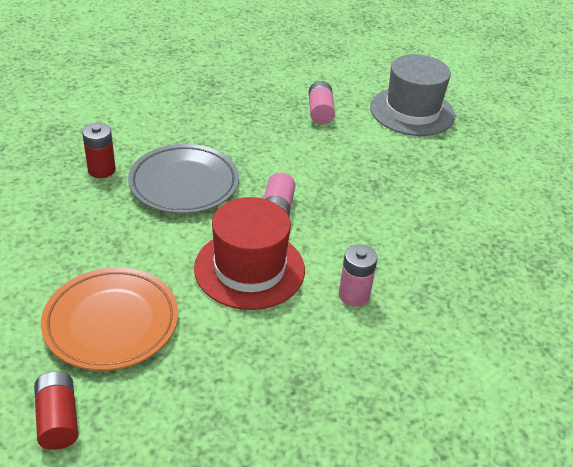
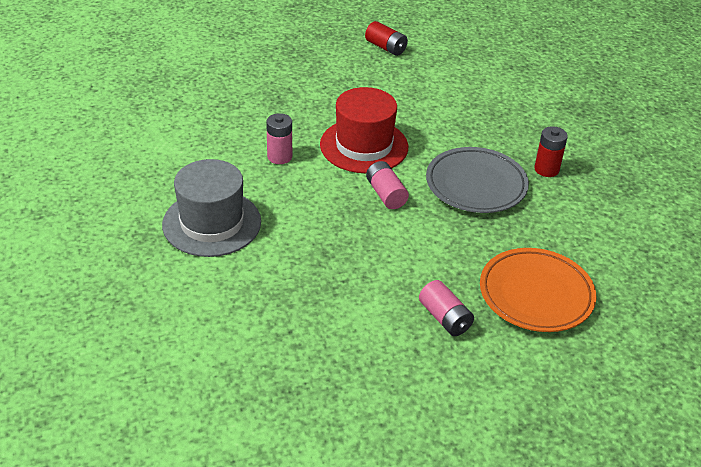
camera: 150 degrees right, 0 degrees up
orange plate [41,267,178,371] -> orange plate moved to [480,248,596,332]
grey hat [370,54,455,136] -> grey hat moved to [162,159,261,257]

